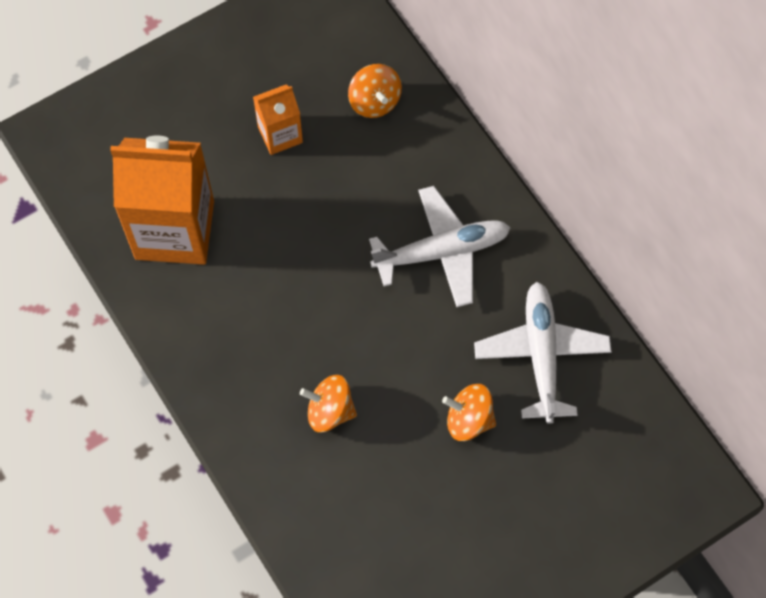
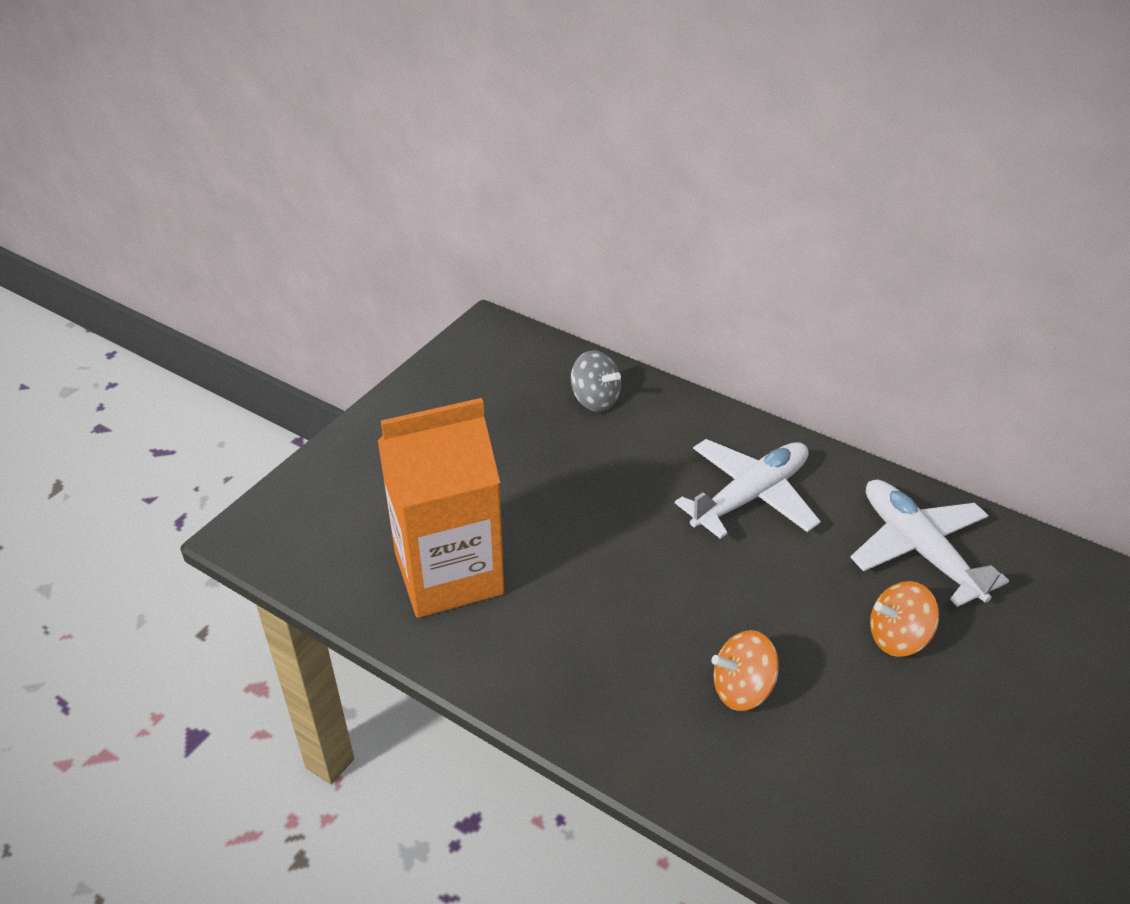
camera: 25 degrees left, 25 degrees down
orange carton [253,84,303,155] -> none
orange spinning top [348,64,402,118] -> grey spinning top [571,350,621,412]

